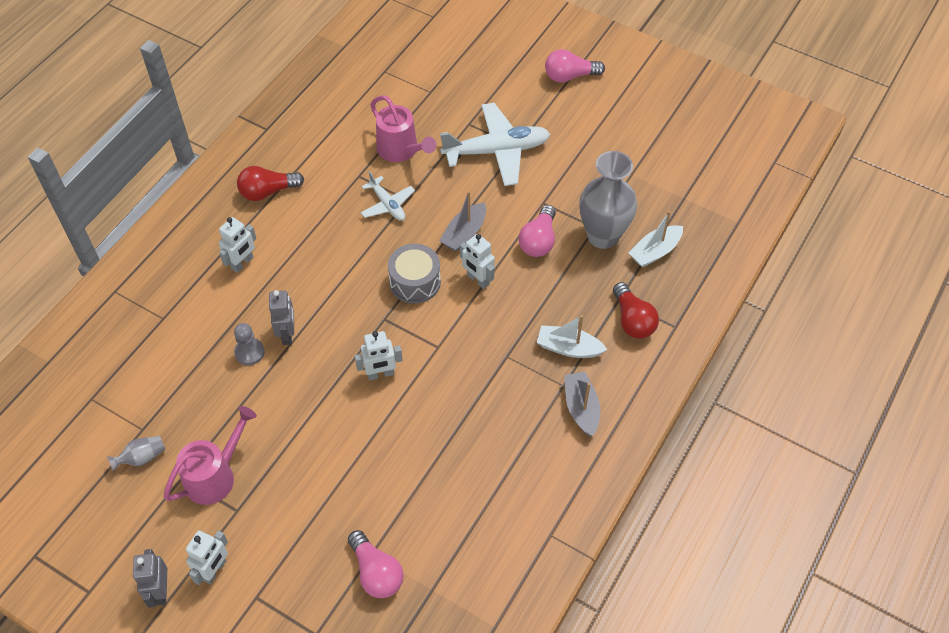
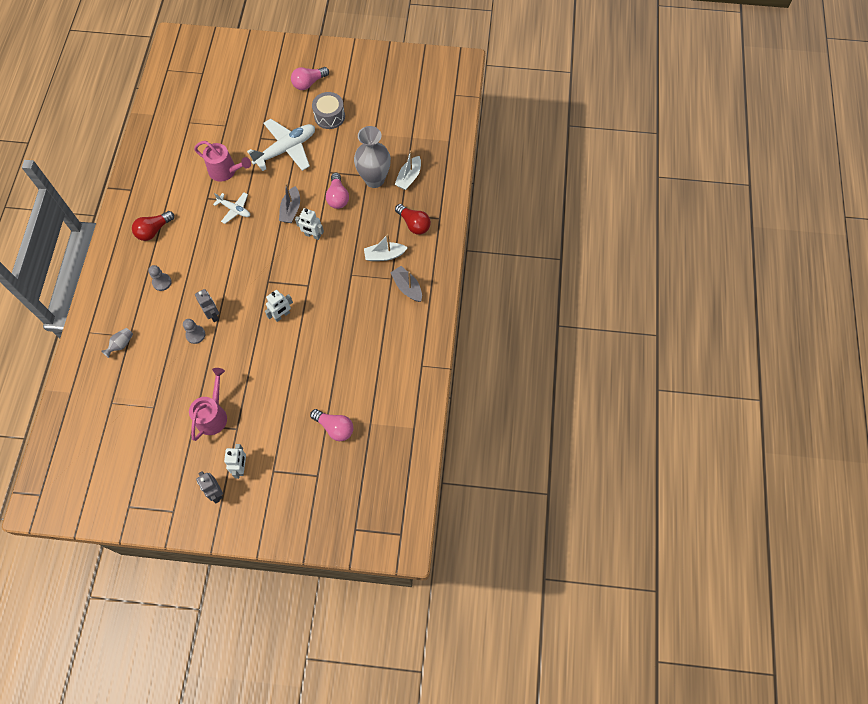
camera: 25 degrees left, 10 degrees up
grey vase [107,436,165,472] -> grey vase moved to [101,328,133,358]
white robot [219,217,256,273] -> grey pawn [148,265,172,291]
grey drum [388,244,441,304] -> grey drum moved to [312,92,345,129]

